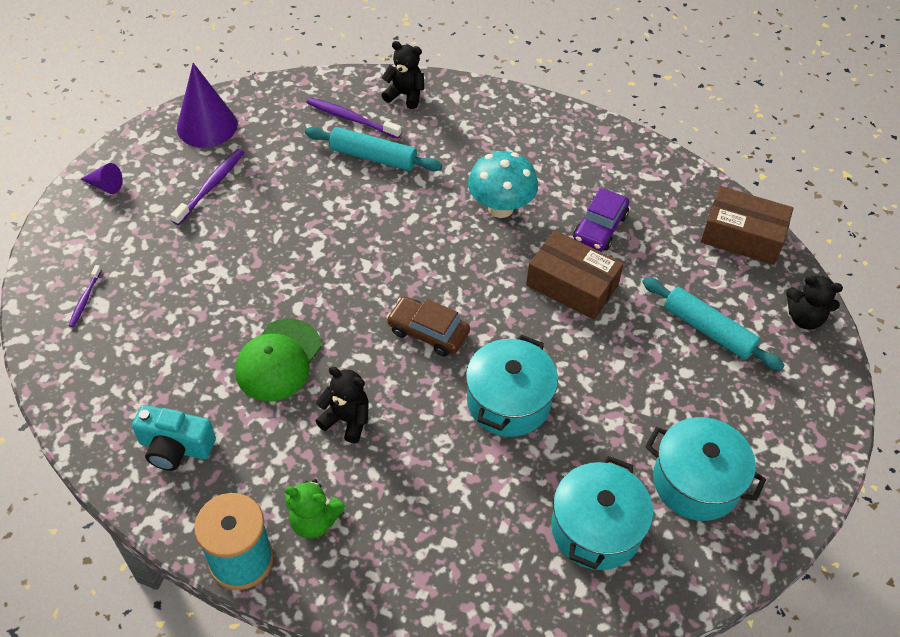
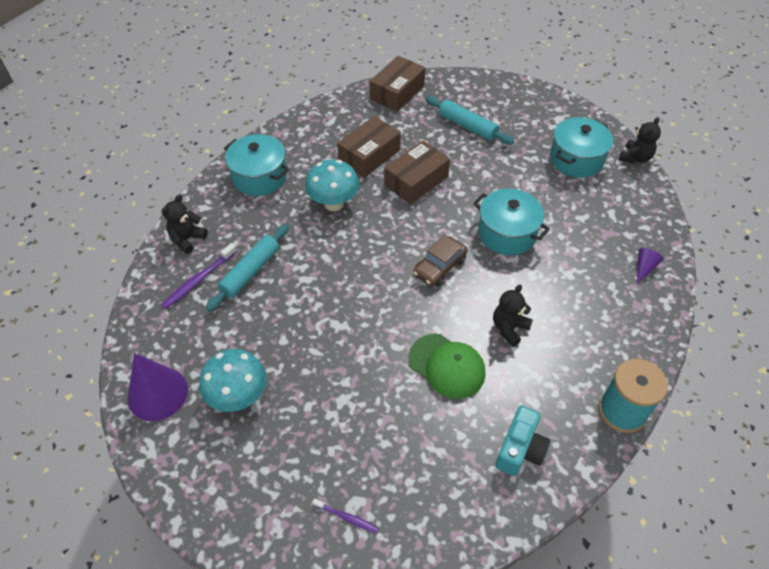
camera: 75 degrees left, 0 degrees up
purple cone [81,163,123,194] -> purple cone moved to [637,248,664,284]
purple toothbrush [171,149,244,225] -> turquoise mushroom [199,349,267,412]
green teddy bear [285,479,345,539] -> none
turquoise pot [551,456,653,570] -> turquoise pot moved to [224,134,289,196]
purple car [573,188,629,251] -> brown box [337,116,401,178]
turquoise rolling pin [642,277,785,371] -> turquoise rolling pin turned 75 degrees clockwise [425,96,514,145]
black teddy bear [786,275,843,330] -> black teddy bear moved to [619,117,661,164]

